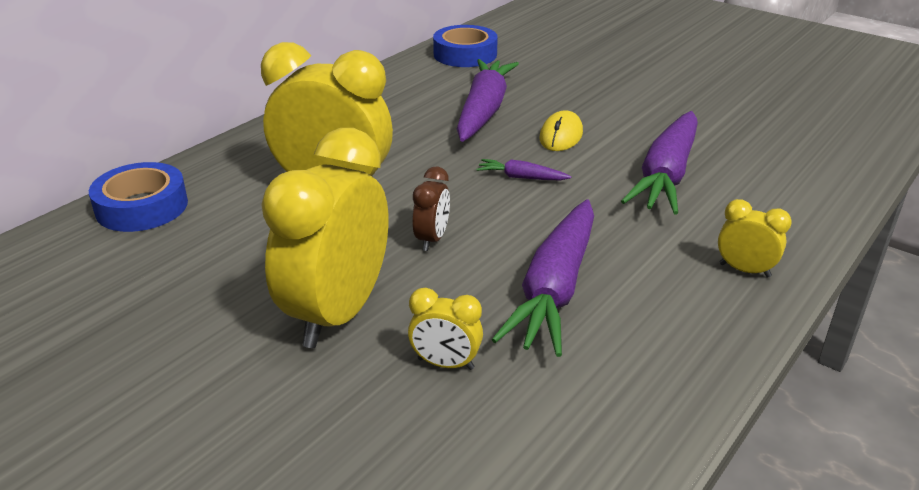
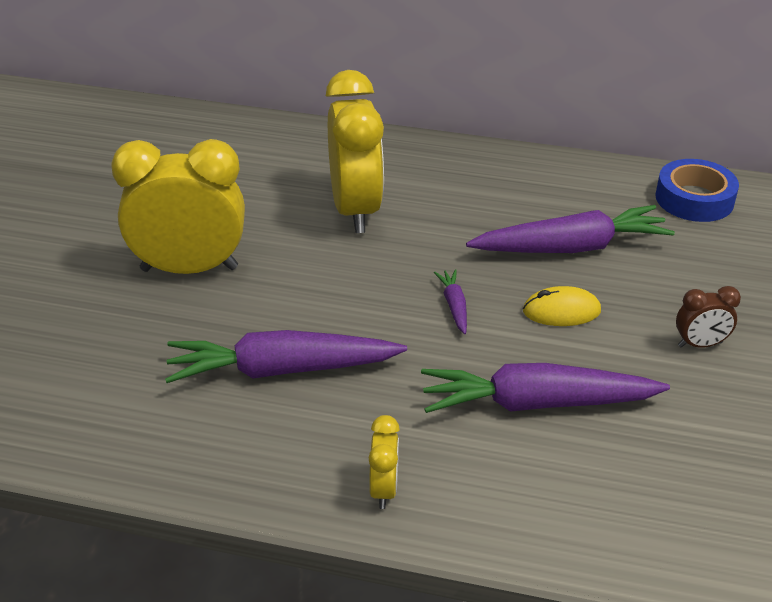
camera: 65 degrees right, 5 degrees up
blue tape [89,162,188,232] -> none
yellow clock [408,288,483,370] -> none
brown clock [412,167,450,251] -> brown clock moved to [676,286,741,348]

